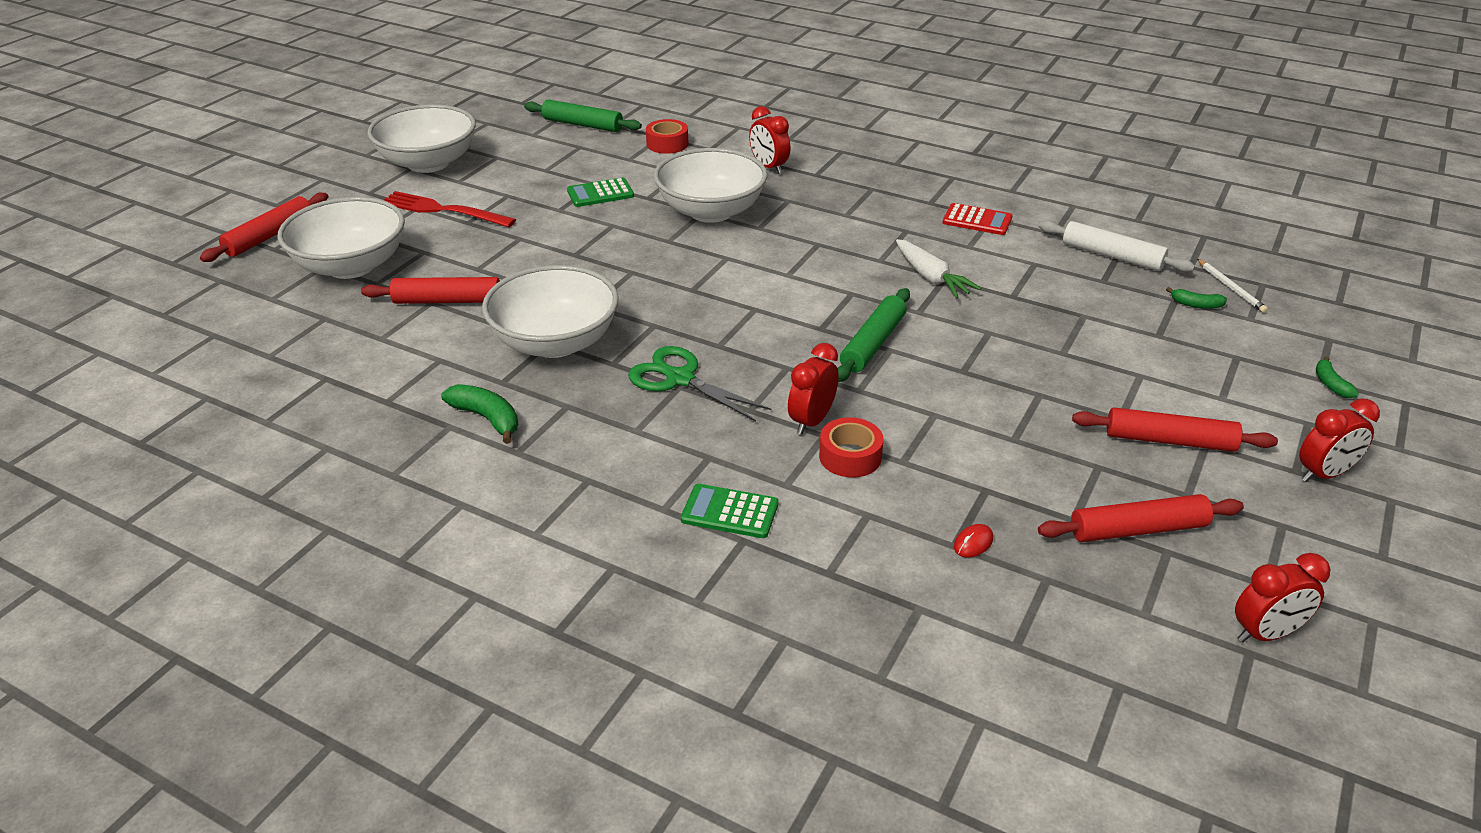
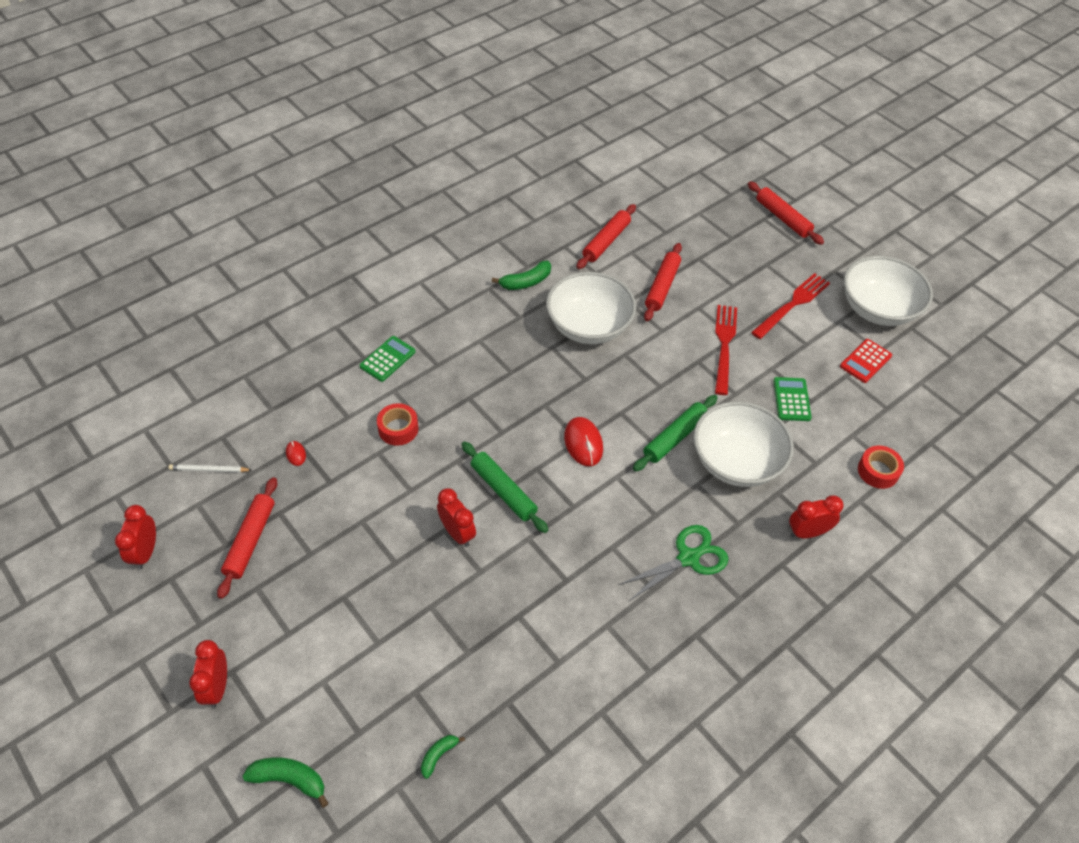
camera: 110 degrees right, 15 degrees up
white bowl [277,197,405,279] -> none
green rolling pin [524,100,642,132] -> green rolling pin moved to [633,395,718,471]
green scissors [628,346,771,422] -> green scissors moved to [619,525,728,601]
red clock [788,343,839,435] -> red clock moved to [437,488,476,547]
white carrot [896,239,981,298] -> none
red calculator [943,203,1013,235] -> red calculator moved to [840,339,892,383]
white rolling pin [1039,220,1195,272] -> none
red rolling pin [1072,407,1278,452] -> red rolling pin moved to [577,204,636,269]
white pencil [1197,259,1268,313] -> white pencil moved to [169,464,251,473]
green banana [1316,356,1359,398] -> green banana [243,757,329,808], size x1.62
none -> red mouse [564,417,603,466]
none -> red fork [715,305,737,395]

